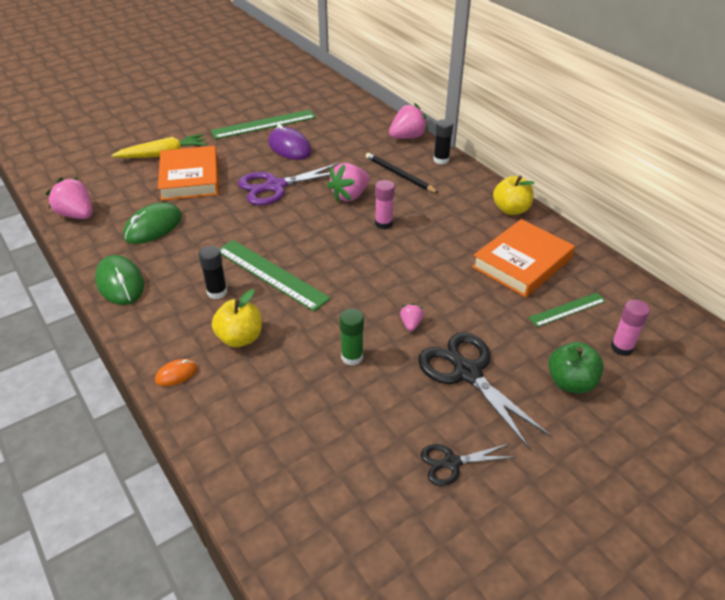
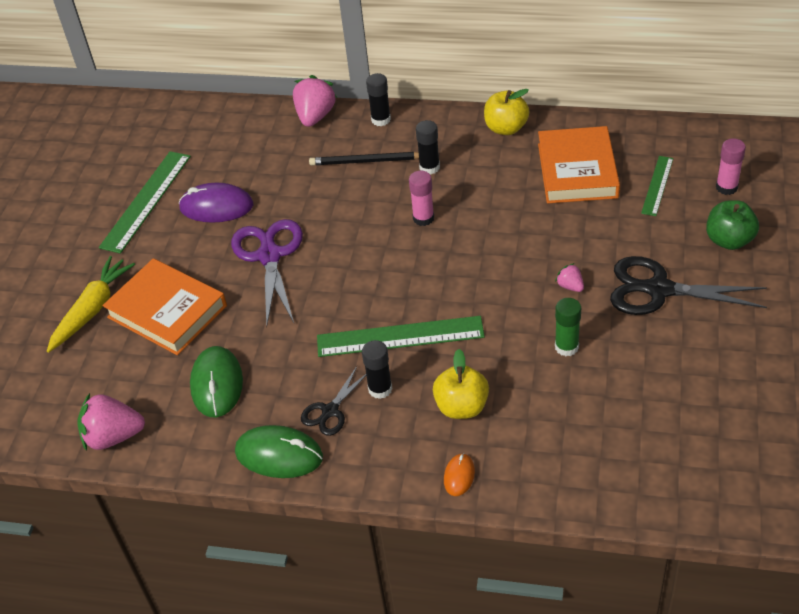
camera: 40 degrees left, 5 degrees up
purple scissors [238,163,340,205] -> purple scissors turned 150 degrees clockwise [231,219,303,327]
pink strawberry [327,163,370,202] -> none
black scissors [421,444,515,486] -> black scissors moved to [301,366,366,436]
none -> black glue stick [416,120,440,175]

